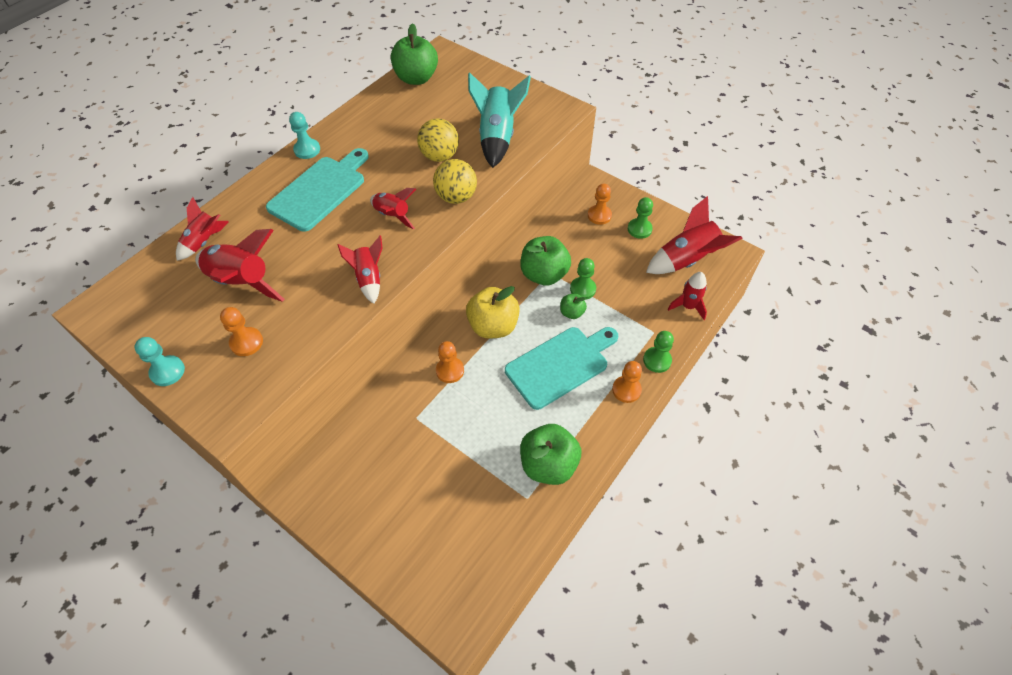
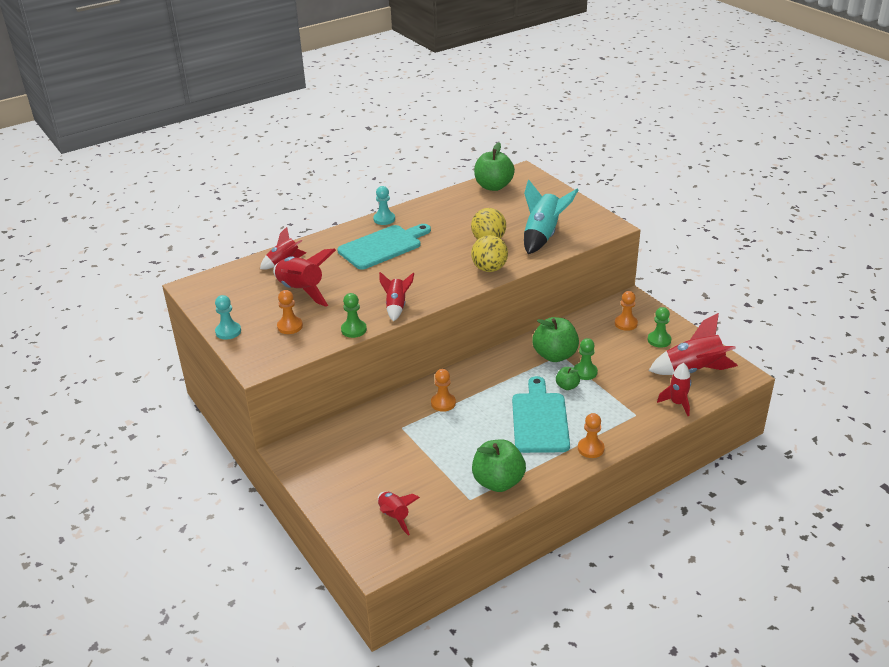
camera: 20 degrees right, 20 degrees down
red rocket [370,188,416,229] -> red rocket moved to [378,492,420,535]
yellow apple [466,286,520,339] -> none
turquoise cutting board [505,327,618,410] -> turquoise cutting board turned 75 degrees counterclockwise [512,376,570,453]
green pawn [643,331,674,373] -> green pawn moved to [341,293,367,338]

